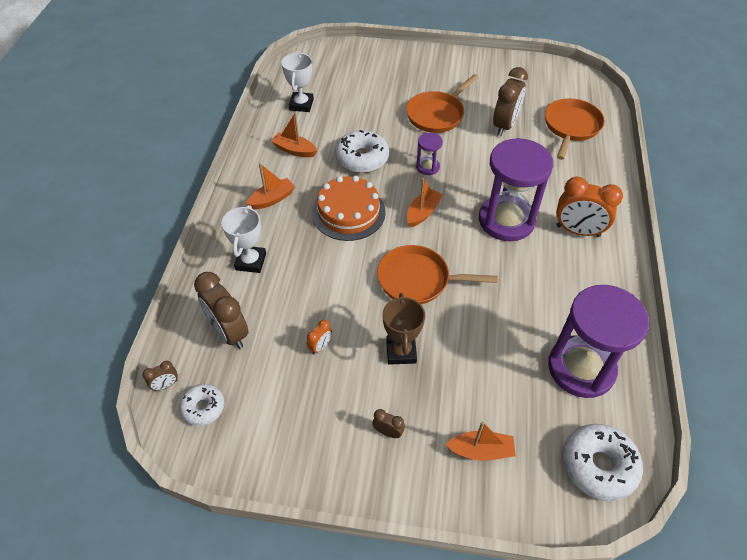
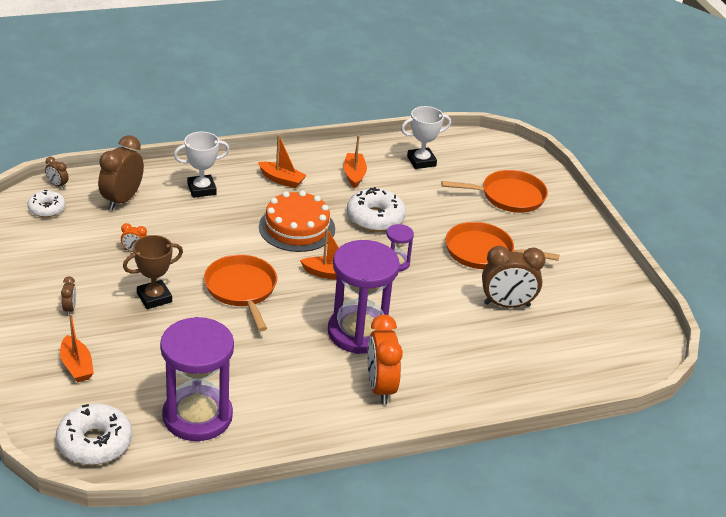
camera: 60 degrees right, 15 degrees down
orange pan [545,98,605,160] -> orange pan moved to [441,170,548,213]

